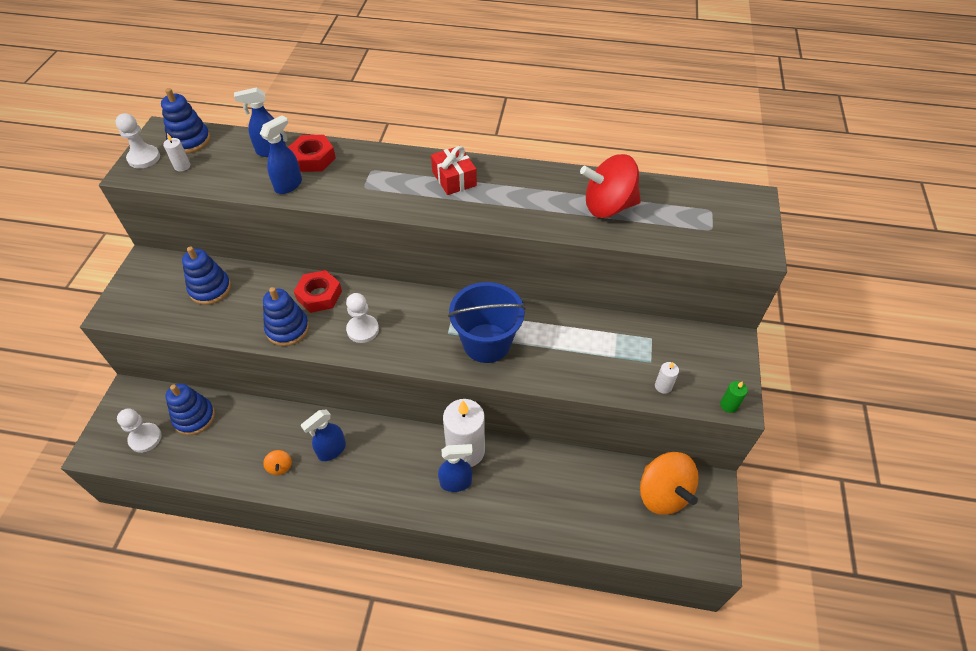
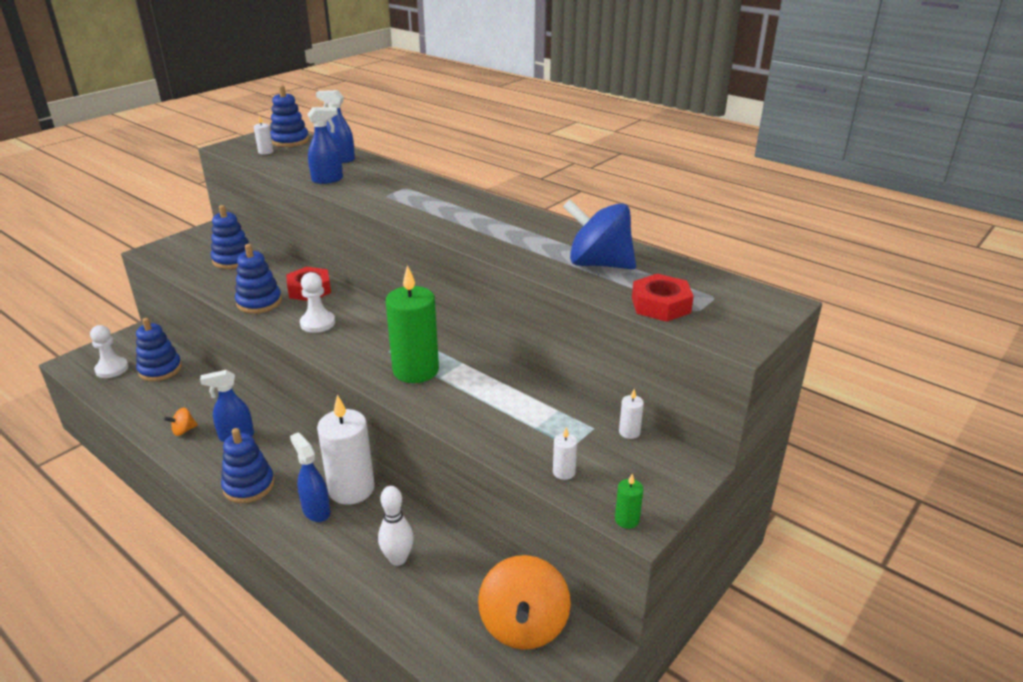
camera: 30 degrees right, 20 degrees down
white pawn [116,113,160,168] -> none
orange spinning top [263,450,292,475] -> orange spinning top turned 45 degrees clockwise [164,408,198,436]
red nut [288,135,336,172] -> red nut moved to [632,274,694,322]
red gift [431,146,477,195] -> none
blue spray bottle [438,444,473,492] -> blue spray bottle turned 150 degrees counterclockwise [290,432,331,522]
blue bucket [448,282,526,363] -> green candle [386,265,439,383]
red spinning top [580,154,641,218] -> blue spinning top [563,199,636,269]
none -> blue stacking toy [221,428,275,503]
none -> white bowling pin [378,486,414,566]
none -> white candle [619,389,644,439]

